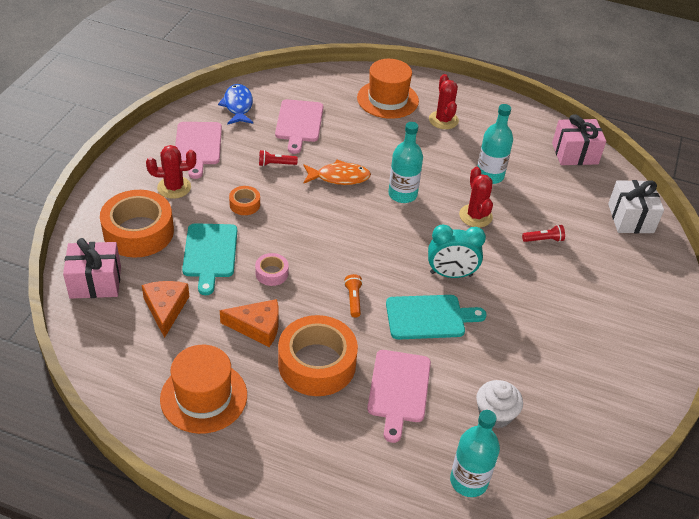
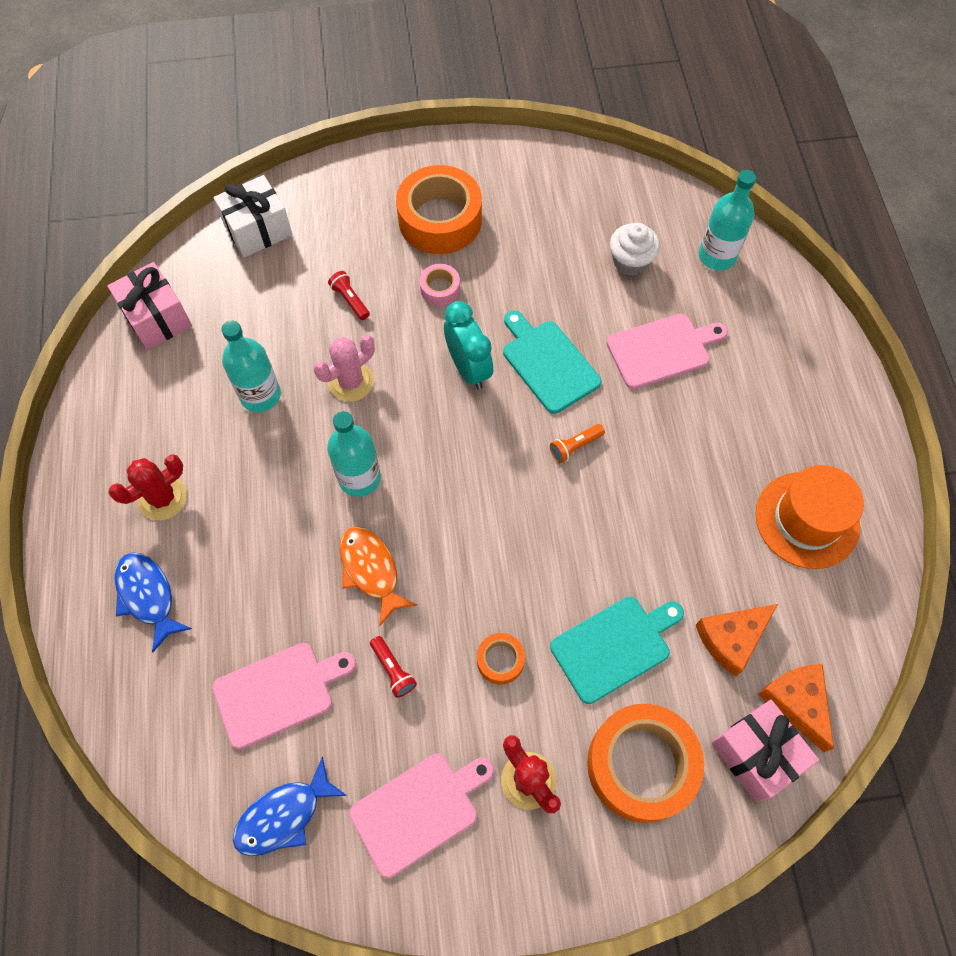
camera: 115 degrees left, 20 degrees up
orange cheese [220,299,279,347] -> orange cheese moved to [758,664,834,752]
pink tape [255,253,289,286] -> pink tape moved to [420,264,460,306]
orange tape [278,315,358,396] -> orange tape moved to [396,165,482,254]
orange hat [357,59,419,119] -> blue fish [114,552,192,653]
red cactus [459,167,493,227] -> pink cactus [314,335,375,402]

